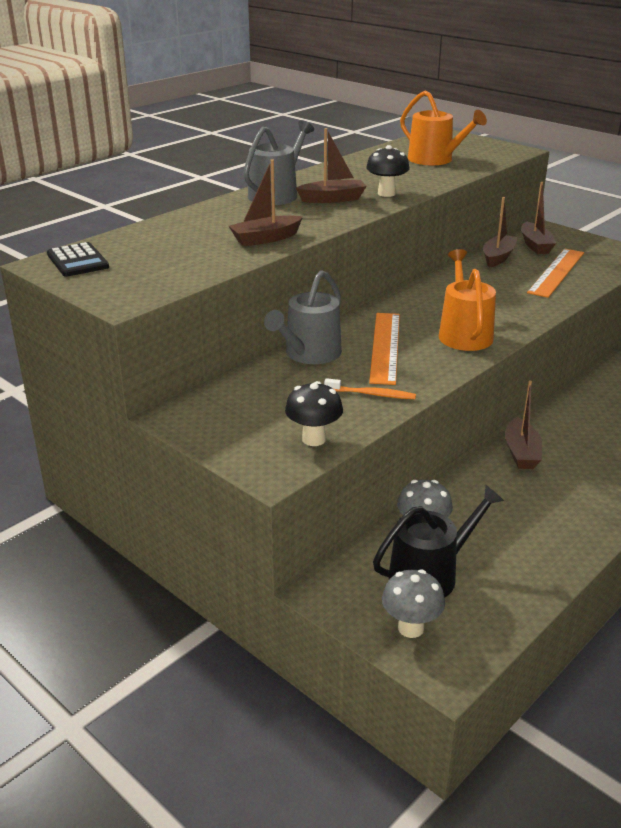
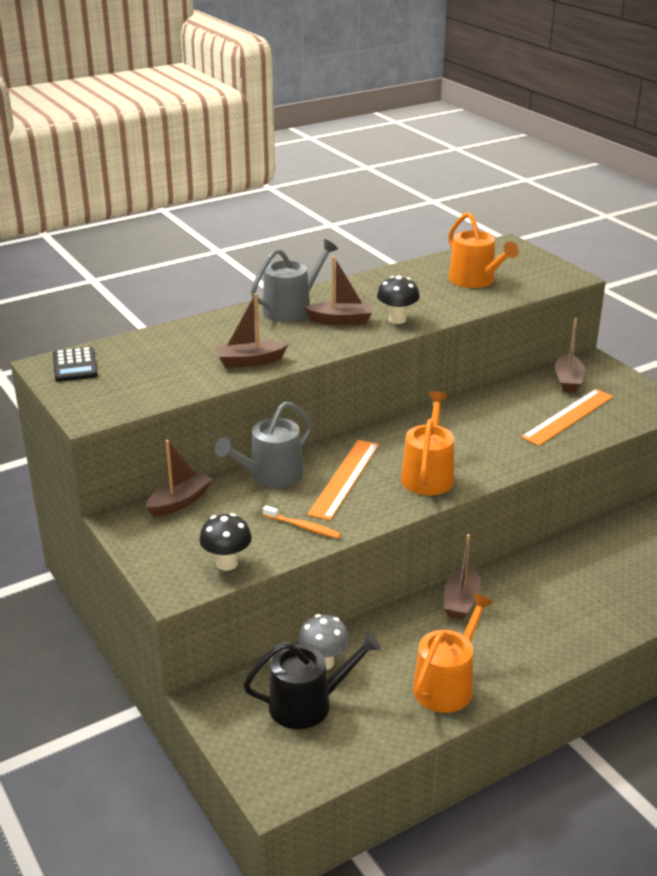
camera: 15 degrees right, 0 degrees up
grey mushroom [382,569,445,638] -> none
brown boat [483,197,518,268] -> brown boat moved to [146,440,213,517]
none -> orange watering can [413,593,493,713]

